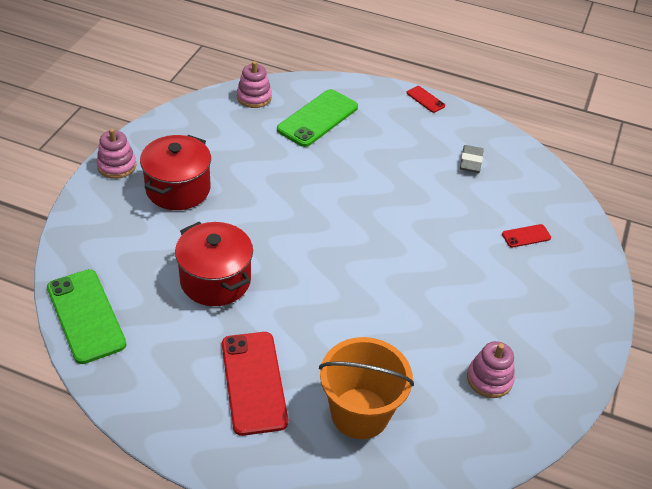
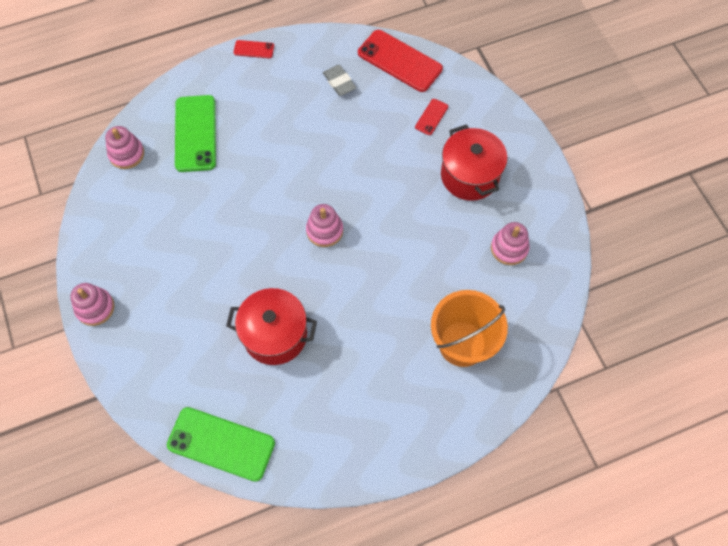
camera: 40 degrees left, 20 degrees up
red pot [140,135,211,210] -> red pot moved to [441,124,507,201]
red phone [222,332,288,436] -> red phone moved to [358,30,443,92]
none -> pink stacking toy [306,204,343,247]

